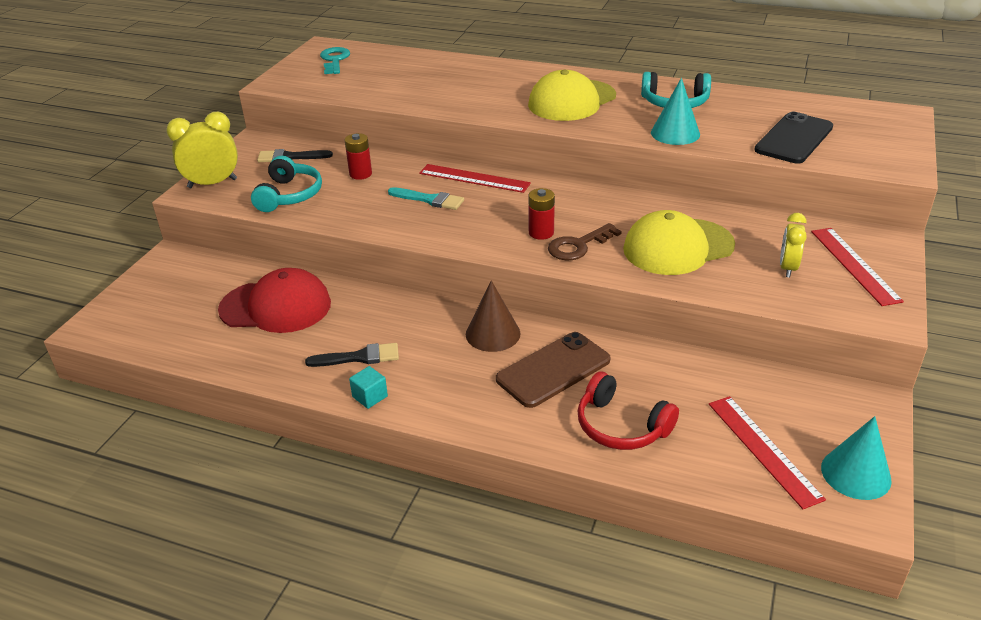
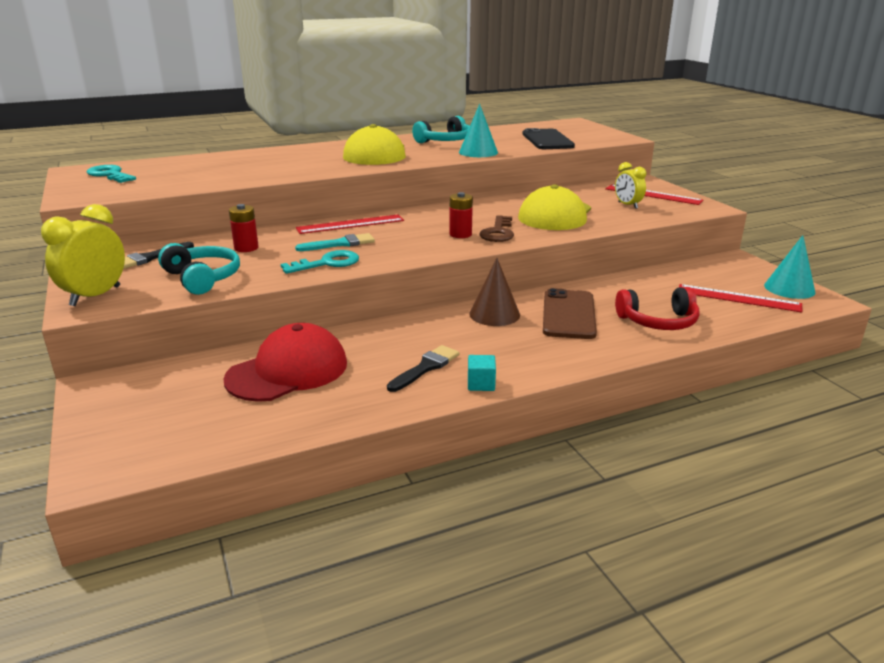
camera: 45 degrees left, 10 degrees down
none -> turquoise key [280,250,359,274]

